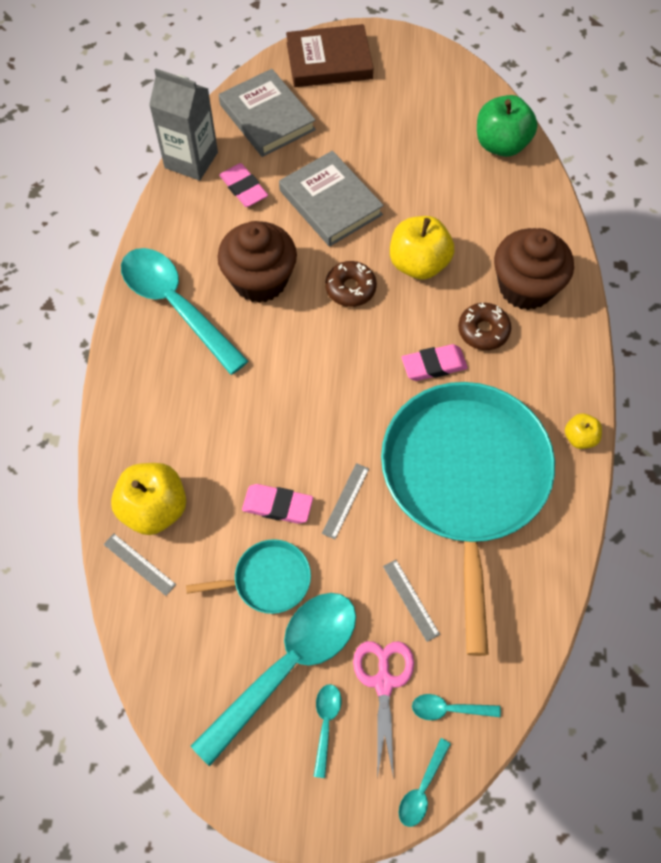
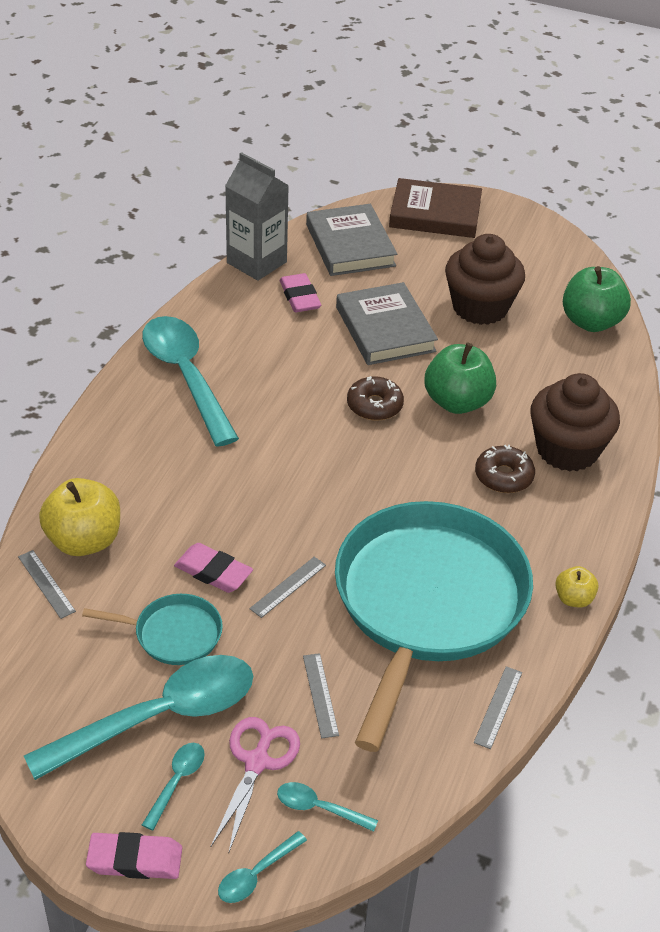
camera: 15 degrees right, 20 degrees down
brown cupcake [217,221,297,303] -> brown cupcake moved to [445,234,525,325]
yellow apple [390,216,454,280] -> green apple [424,342,496,414]
pink eraser [402,344,468,381] -> pink eraser moved to [86,832,182,879]
none -> grey ruler [474,666,522,749]

